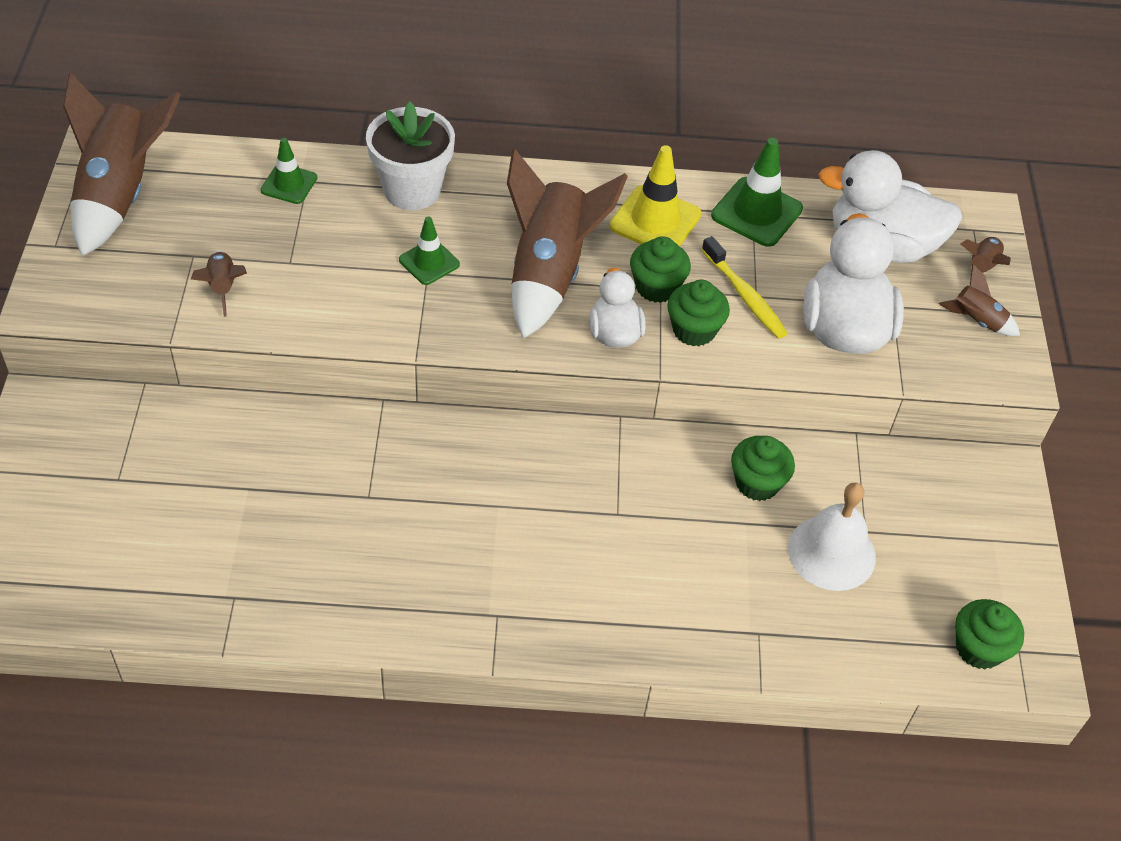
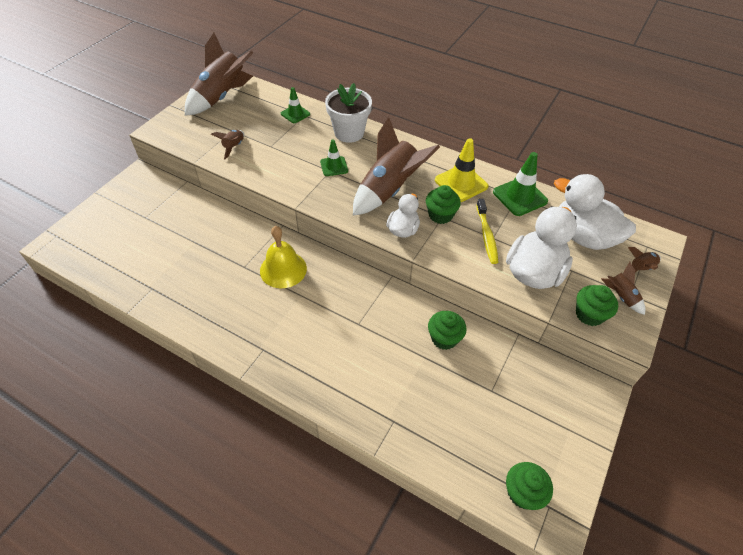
camera: 30 degrees right, 0 degrees up
green cupcake [667,280,730,346] -> green cupcake moved to [576,285,618,326]
white bell [788,483,876,591] -> none
none -> yellow bell [260,226,307,288]

